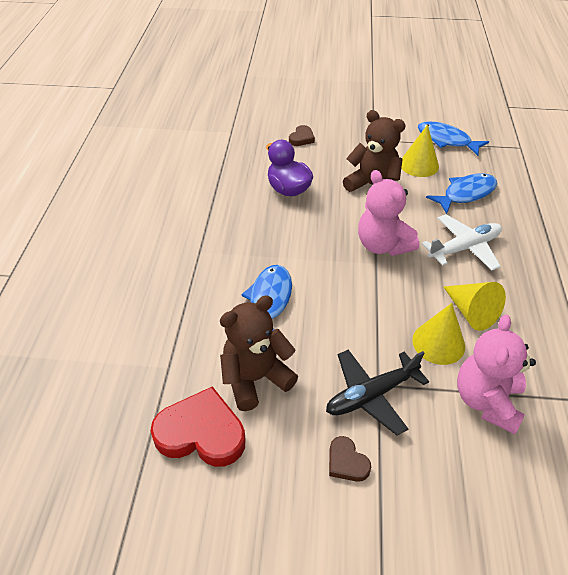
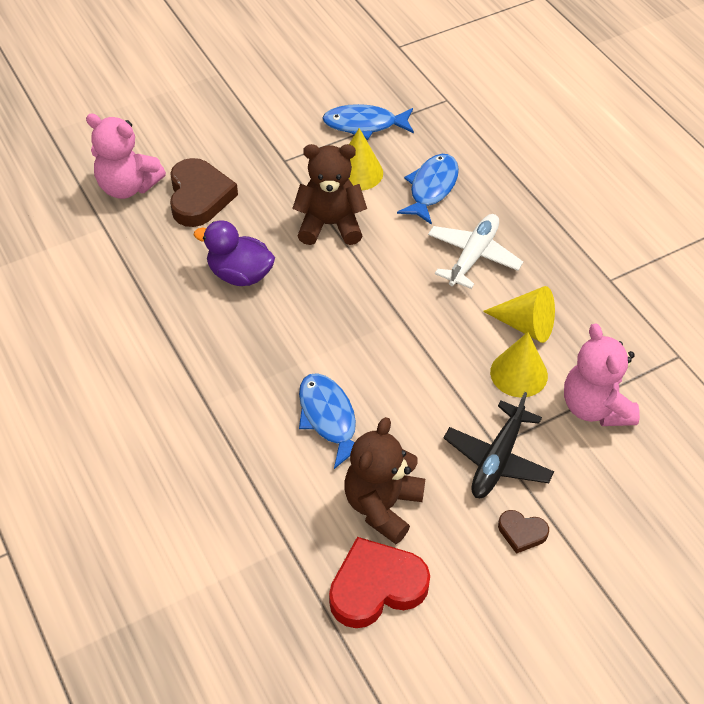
camera: 35 degrees left, 5 degrees up
brown heart [289,125,315,146] -> brown heart [170,158,238,227], size x1.98
pink teddy bear [358,170,419,256] -> pink teddy bear moved to [86,114,166,199]

